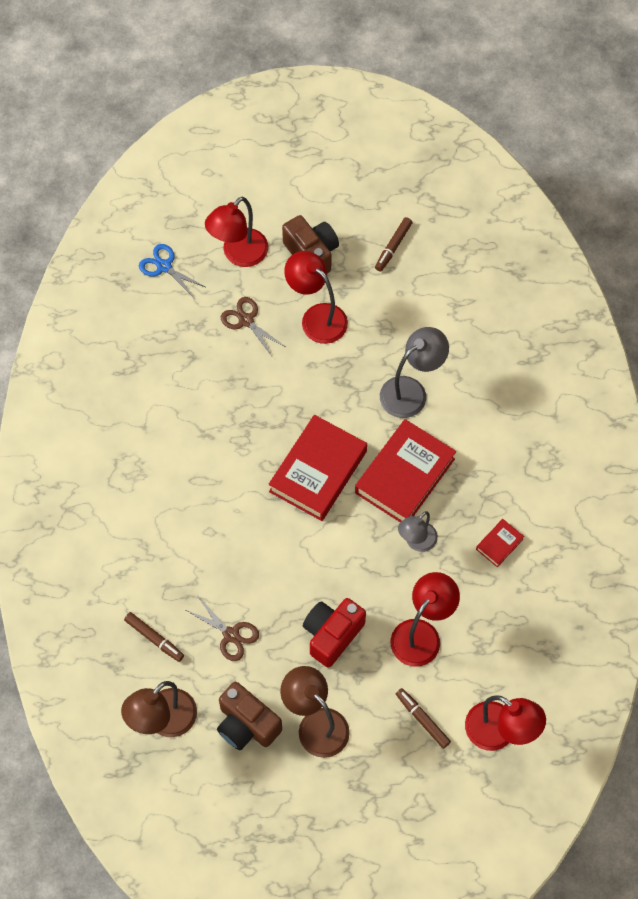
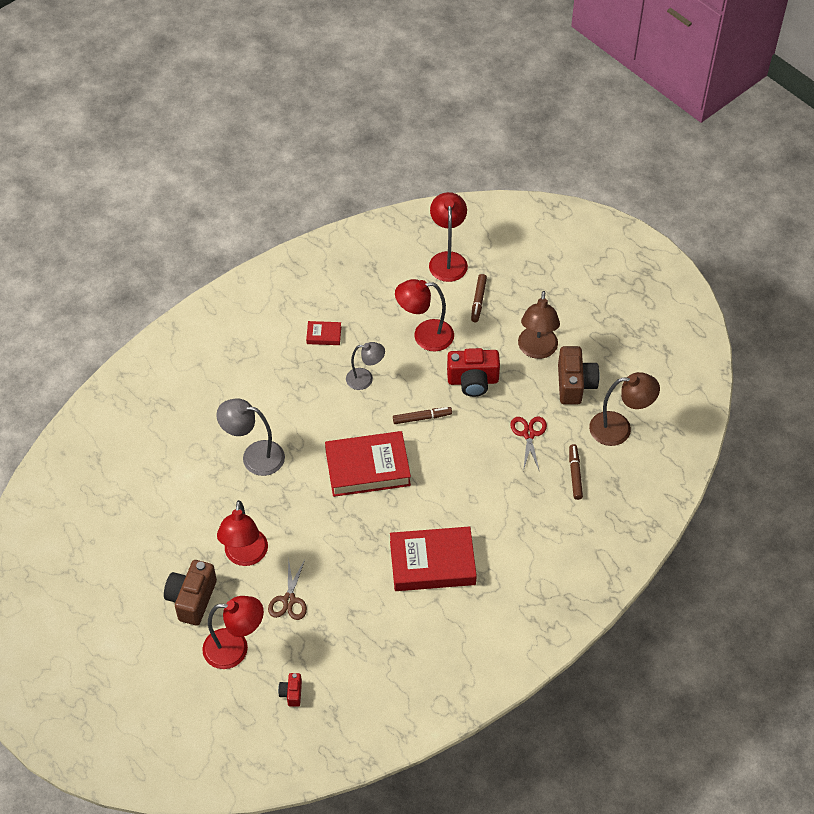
camera: 130 degrees left, 10 degrees down
blue scissors [139,244,207,299] -> red camera [278,673,302,707]
brown scissors [186,595,259,661] -> red scissors [511,417,547,472]
red book [355,419,456,522] -> red book moved to [390,526,477,591]
brown marker [375,217,412,272] -> brown marker moved to [393,407,452,424]

